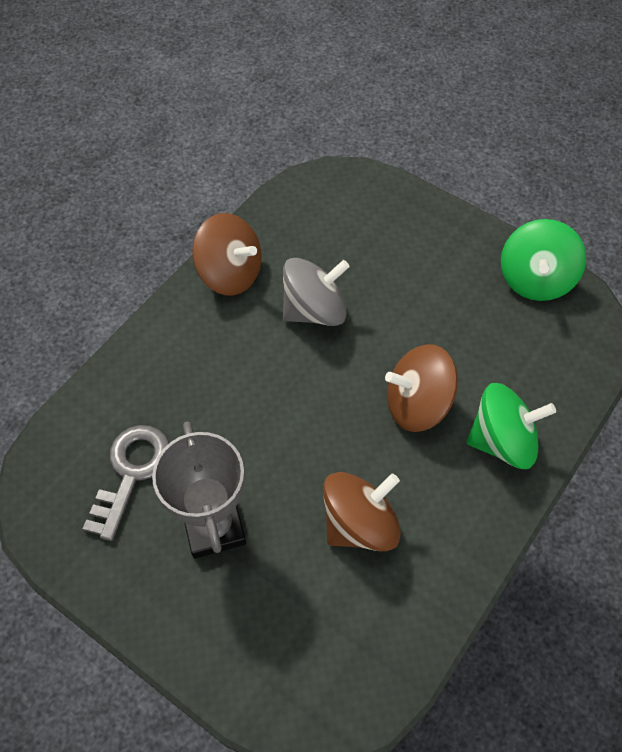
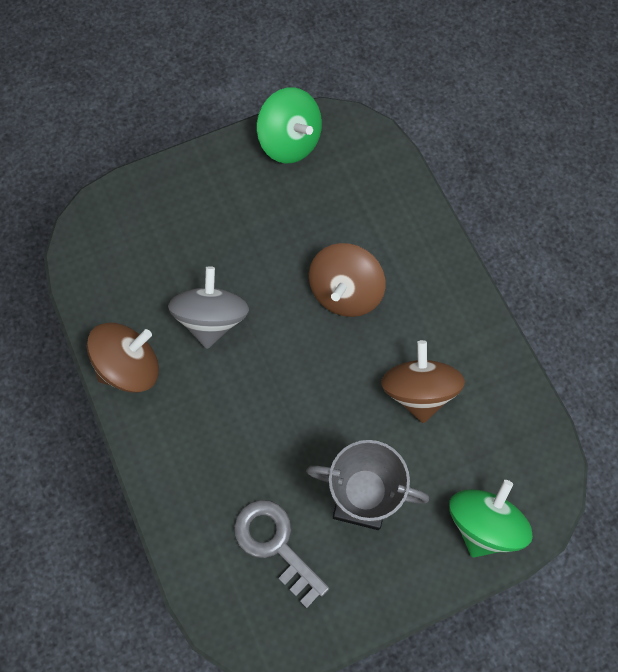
camera: 60 degrees left, 10 degrees up
green spinning top [467,383,556,469] -> green spinning top moved to [450,480,533,557]

